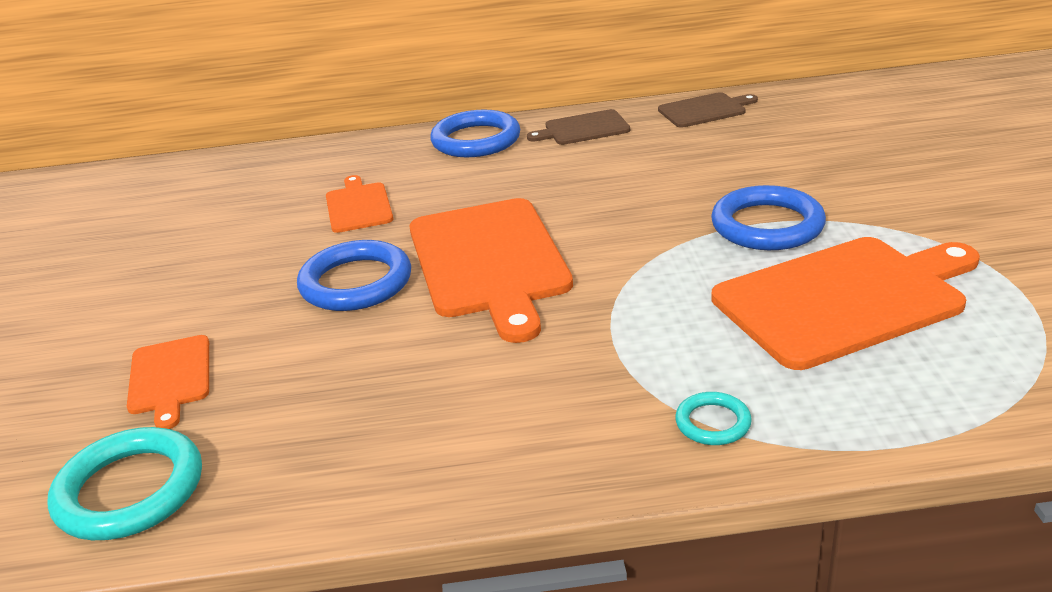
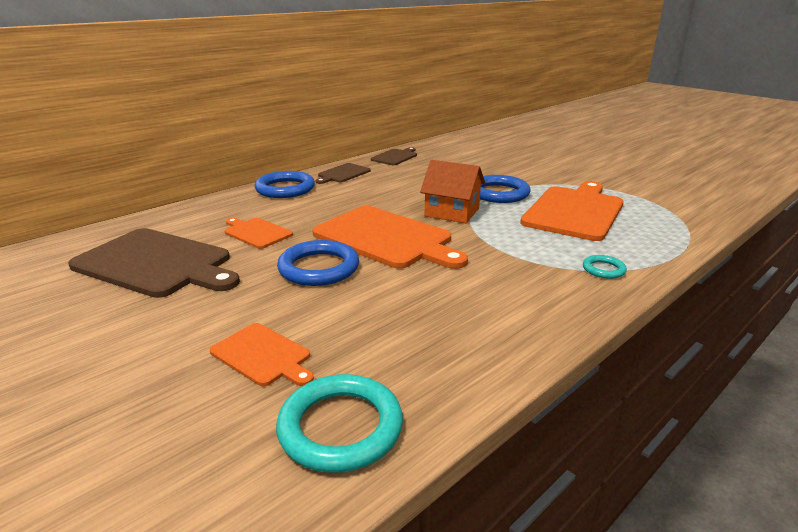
camera: 40 degrees left, 5 degrees down
none -> brown cutting board [68,228,240,298]
none -> orange house [420,160,485,223]

